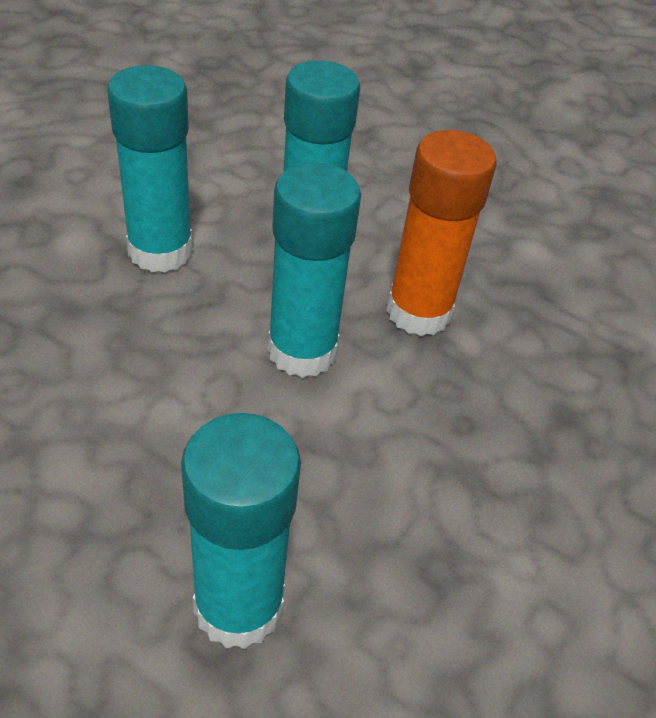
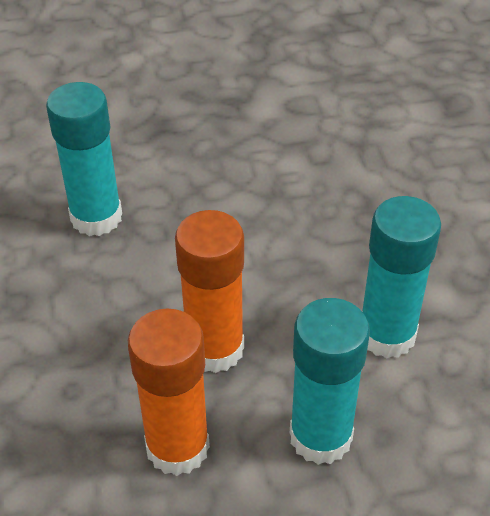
camera: 140 degrees right, 0 degrees up
turquoise glue stick [267,162,361,378] -> orange glue stick [175,210,244,373]

